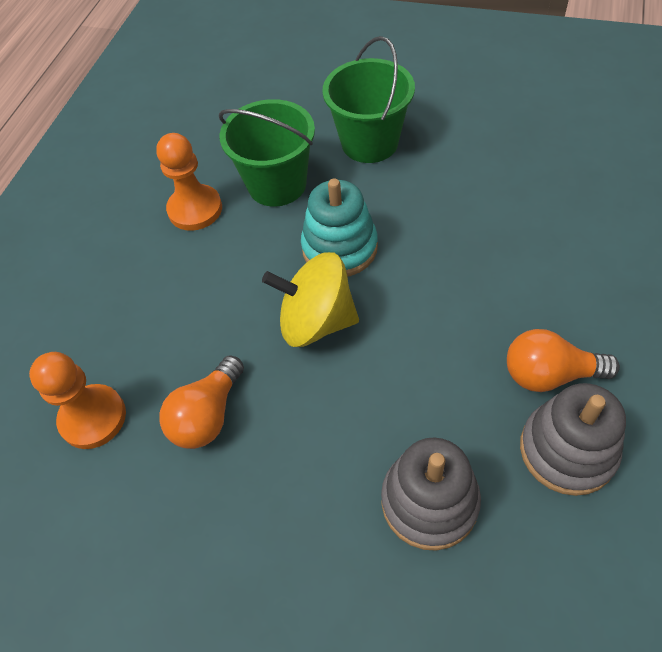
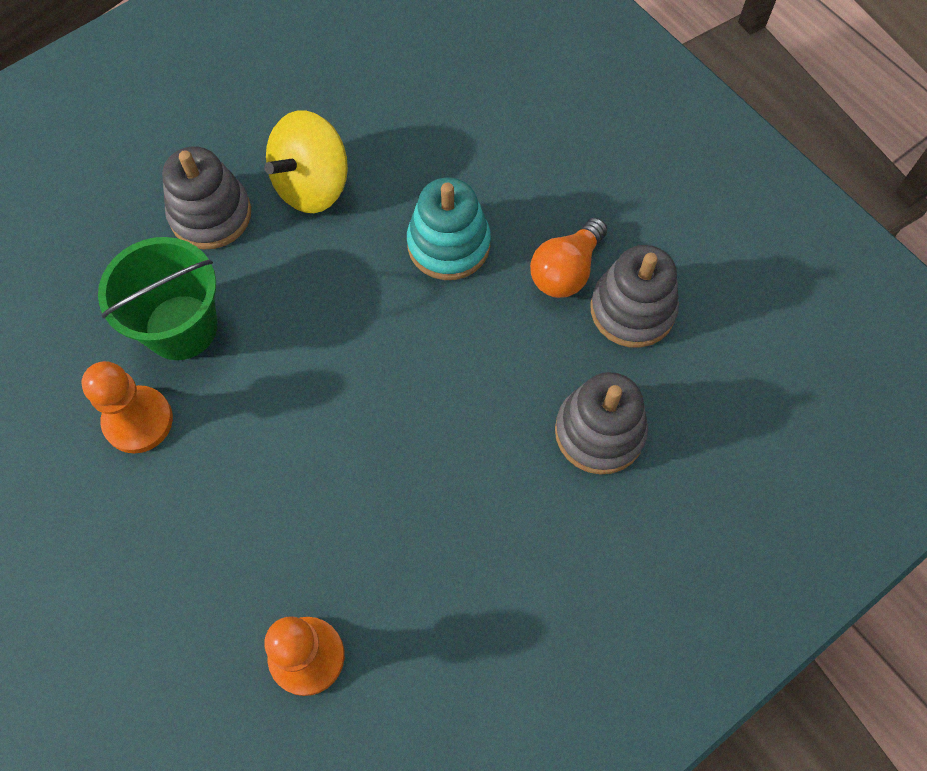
camera: 60 degrees left, 10 degrees up
orange light bulb [159,355,244,449] -> none
yellow spinning top [262,252,359,347] -> yellow spinning top moved to [265,110,348,213]
turquoise stacking toy [301,178,378,277] -> turquoise stacking toy moved to [407,177,491,280]
green bucket [323,36,415,163] -> grey stacking toy [162,147,251,249]

